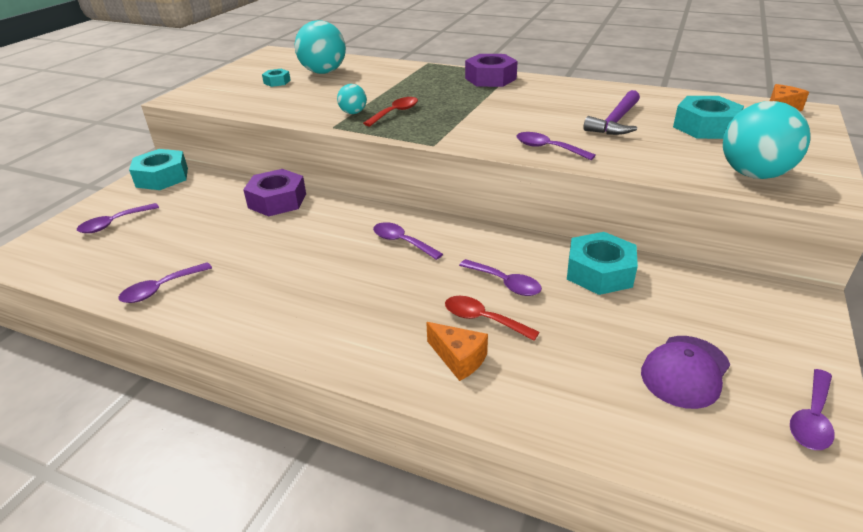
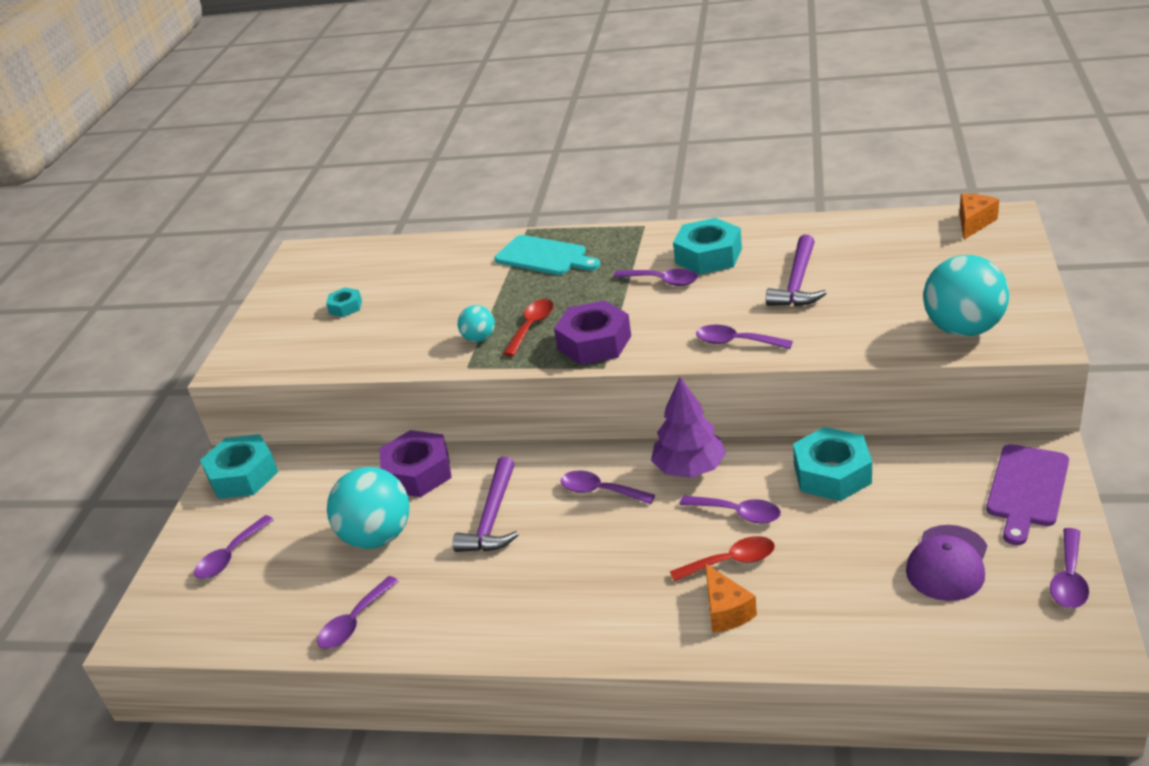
camera: 10 degrees left, 0 degrees up
turquoise ball [295,20,346,74] -> turquoise ball moved to [327,467,410,549]
orange cheese [426,322,488,381] -> orange cheese turned 45 degrees clockwise [705,563,757,633]
red spoon [445,296,539,341] -> red spoon turned 150 degrees clockwise [670,536,775,582]
purple nut [465,54,518,87] -> purple nut moved to [554,300,631,365]
turquoise nut [673,96,744,139] -> turquoise nut moved to [673,218,742,275]
none -> purple hammer [453,457,518,552]
none -> turquoise cutting board [494,235,600,275]
none -> purple spoon [613,269,698,286]
none -> purple tree [651,377,726,478]
none -> purple cutting board [986,444,1069,545]

